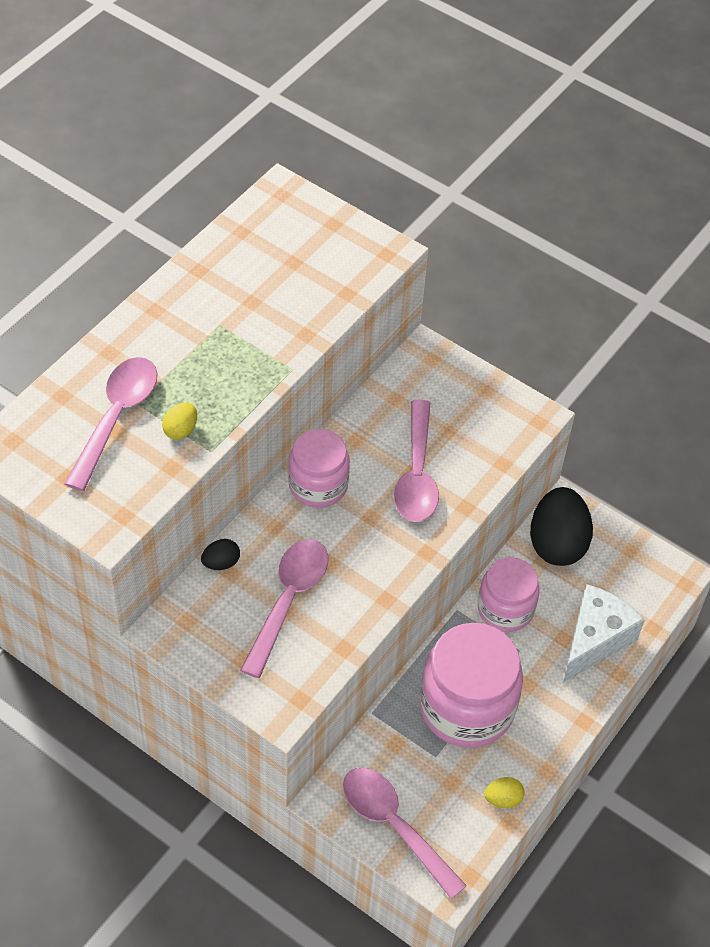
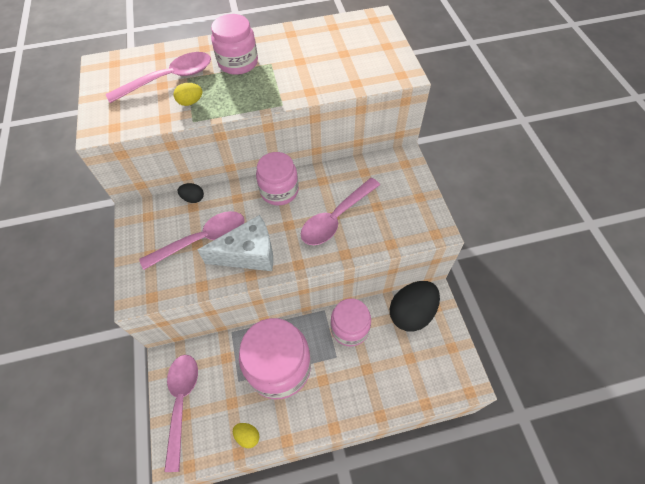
camera: 45 degrees right, 5 degrees up
white cheese [563,584,645,683] -> white cheese moved to [198,215,273,271]
none -> pink jar [211,14,258,75]

